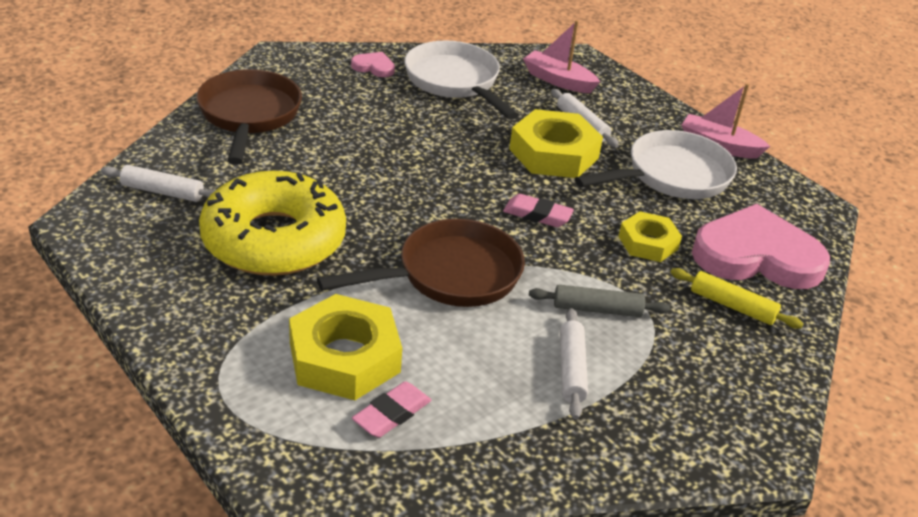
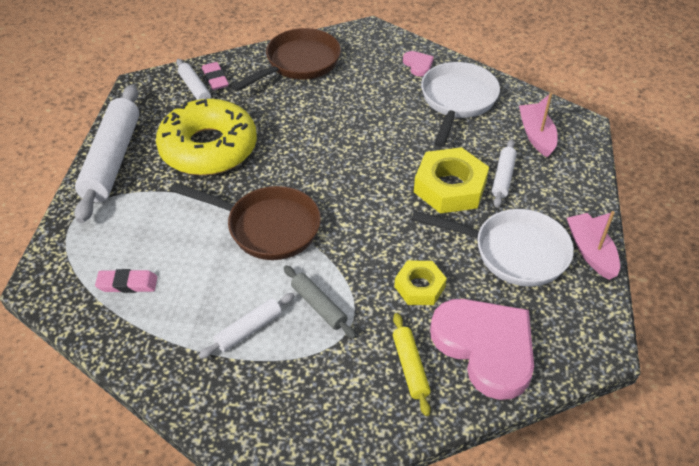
camera: 50 degrees right, 10 degrees up
yellow nut [289,294,402,400] -> none
pink eraser [503,194,574,227] -> pink eraser moved to [202,62,229,90]
none -> white rolling pin [74,84,139,223]

